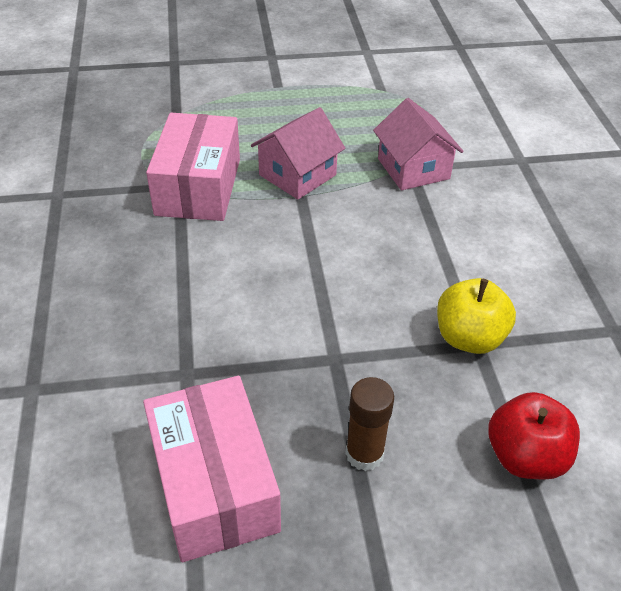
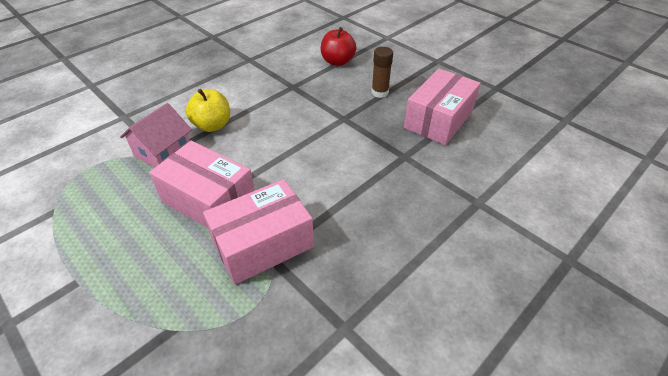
camera: 125 degrees left, 0 degrees up
pink house [251,107,345,199] -> pink box [149,140,255,228]
yellow apple [437,278,516,354] -> yellow apple moved to [186,89,230,132]

